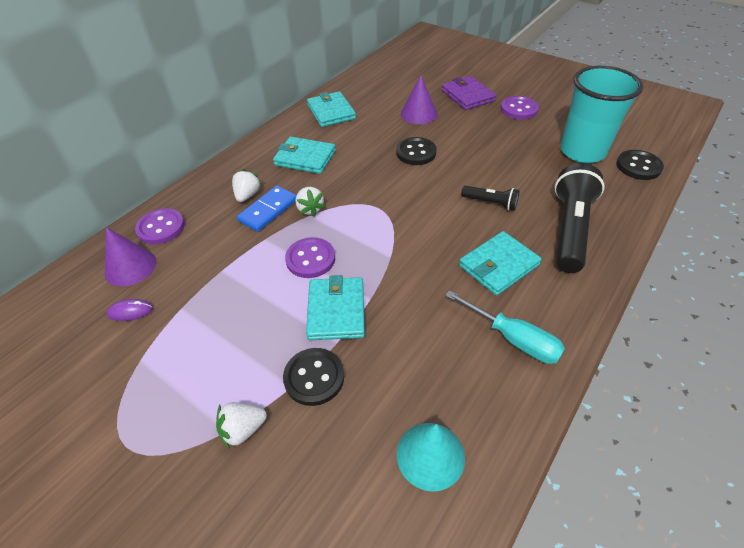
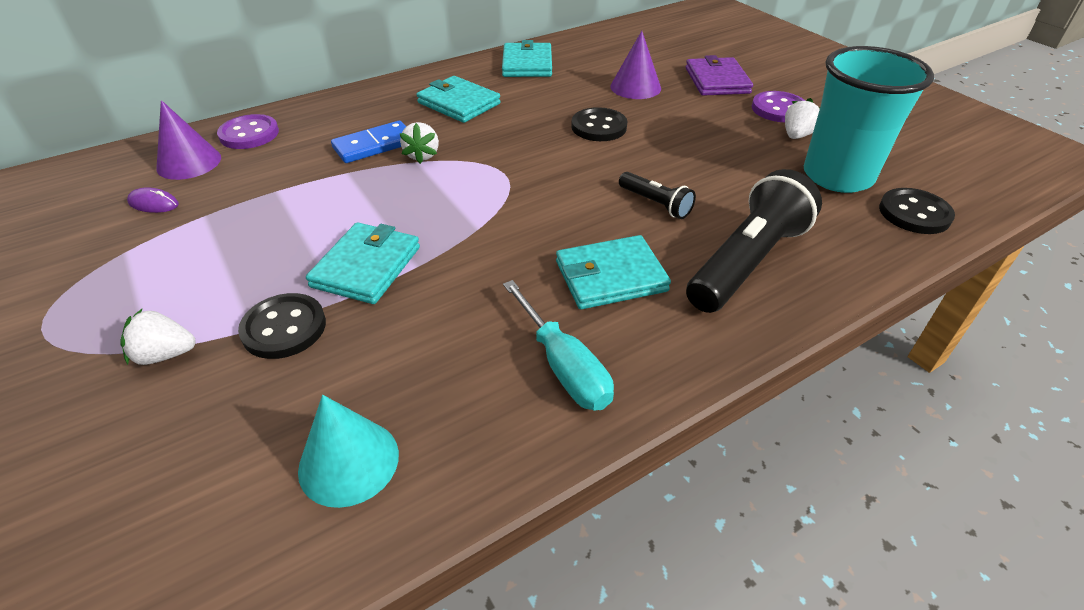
camera: 20 degrees right, 5 degrees down
white strawberry [232,169,261,202] -> white strawberry moved to [785,98,820,139]
purple button [285,237,335,278] -> none

